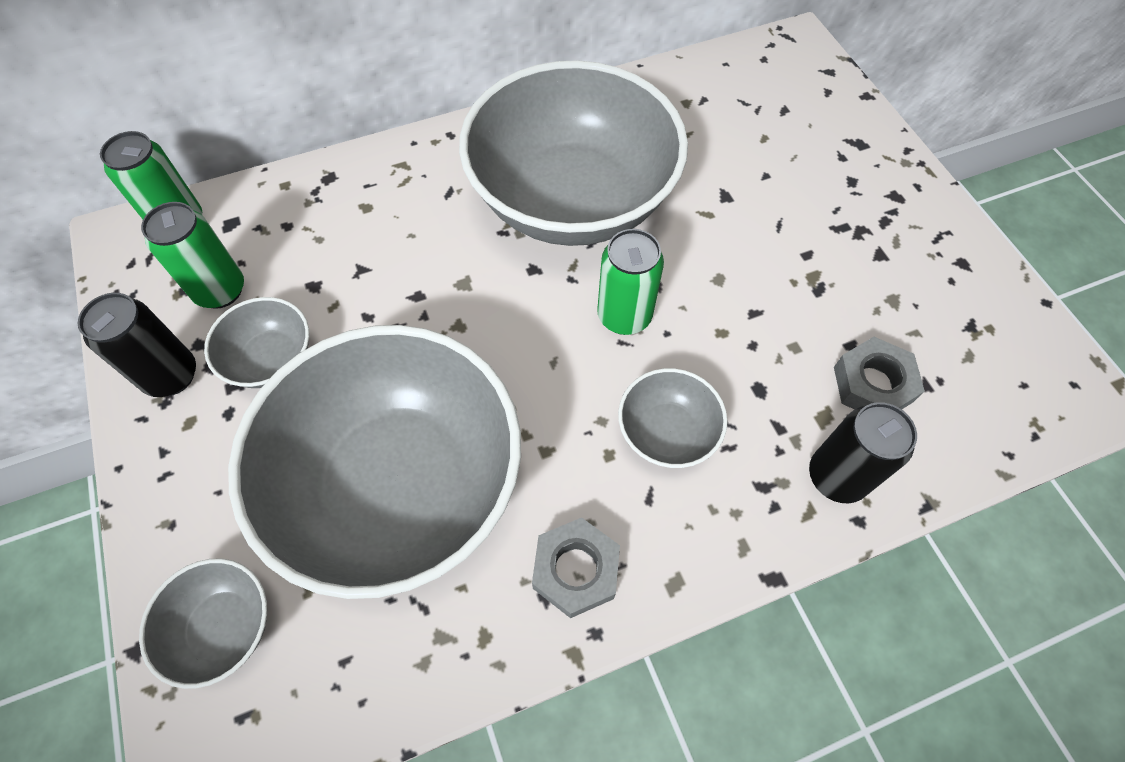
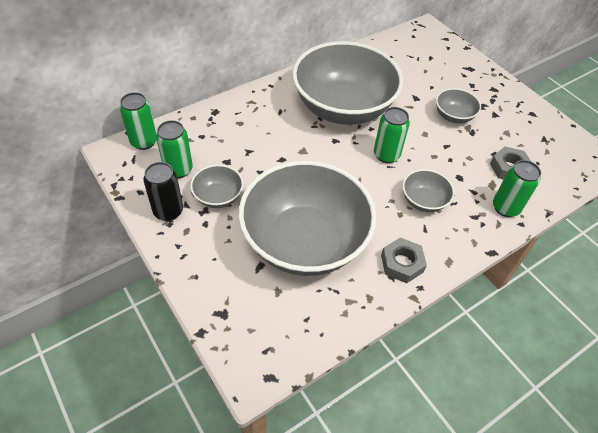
camera: 15 degrees left, 10 degrees down
grey bowl [139,559,267,689] -> grey bowl moved to [436,88,481,123]
black can [809,402,917,503] -> green can [493,160,541,217]

